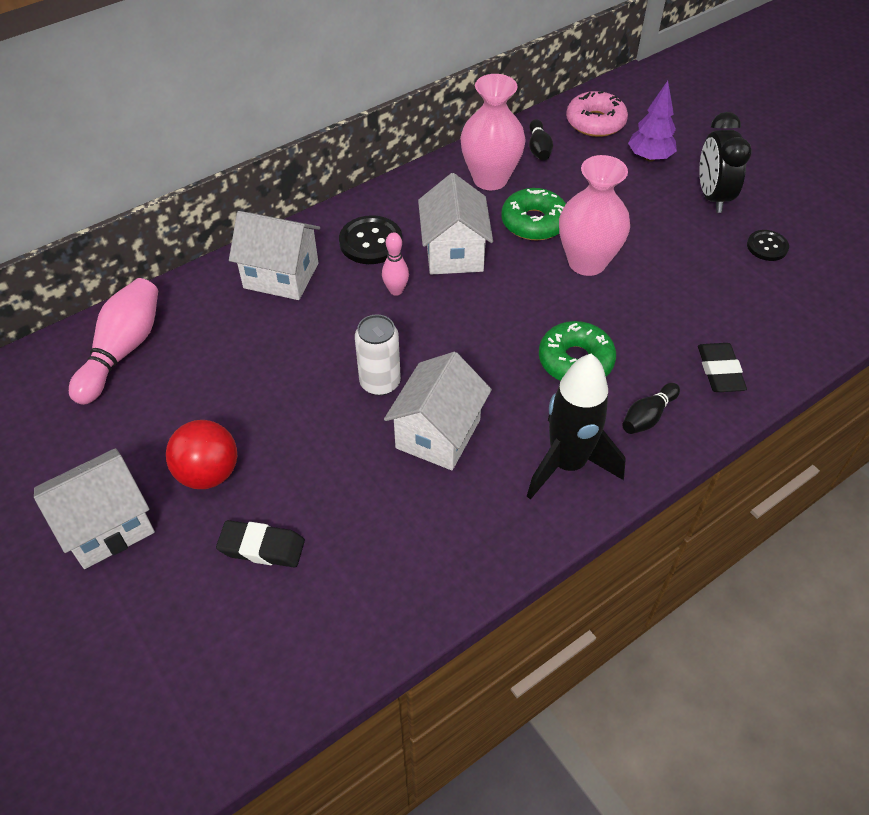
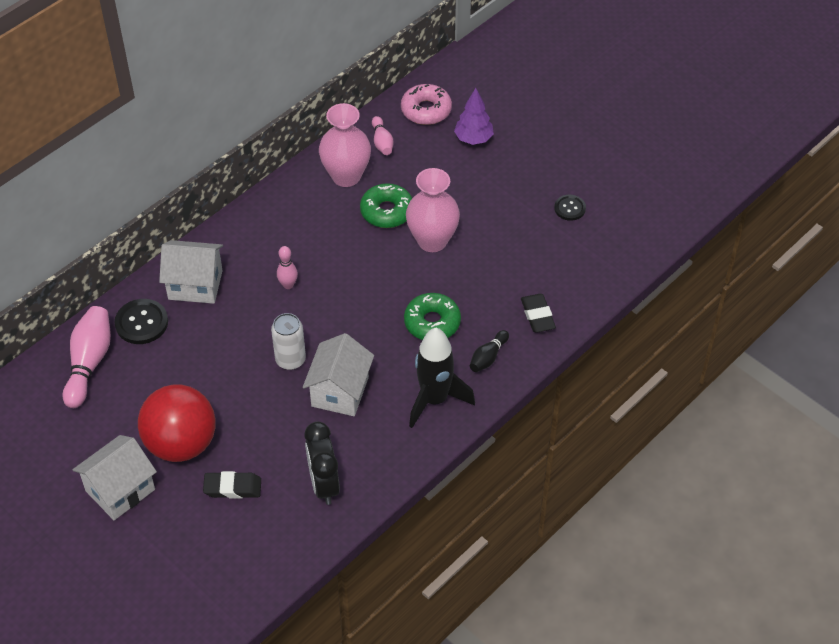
camera: 10 degrees left, 0 degrees up
red ball [166,420,237,489] -> red ball [138,385,216,462], size x1.56
black button [339,215,403,264] -> black button moved to [115,299,168,344]
white house [418,173,493,274] -> none
black bowling pin [529,119,553,161] -> pink bowling pin [372,116,394,155]
black clock [699,112,752,213] -> black clock moved to [304,421,340,505]

